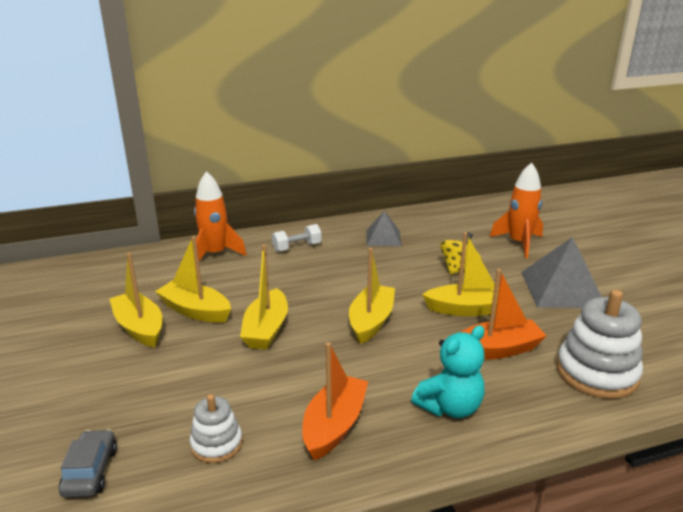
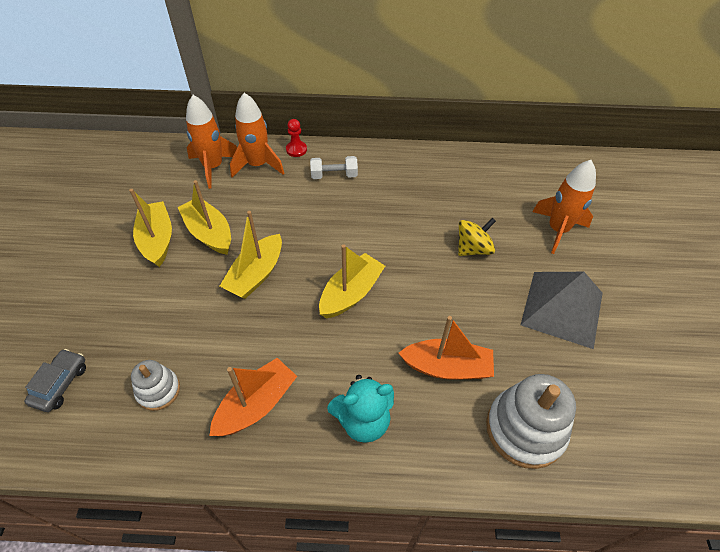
camera: 20 degrees right, 25 degrees up
grey pyramid [366,211,401,246] -> none
yellow boat [422,232,499,316] -> none
none -> orange rocket [186,95,237,189]
none -> red pawn [286,119,307,157]

